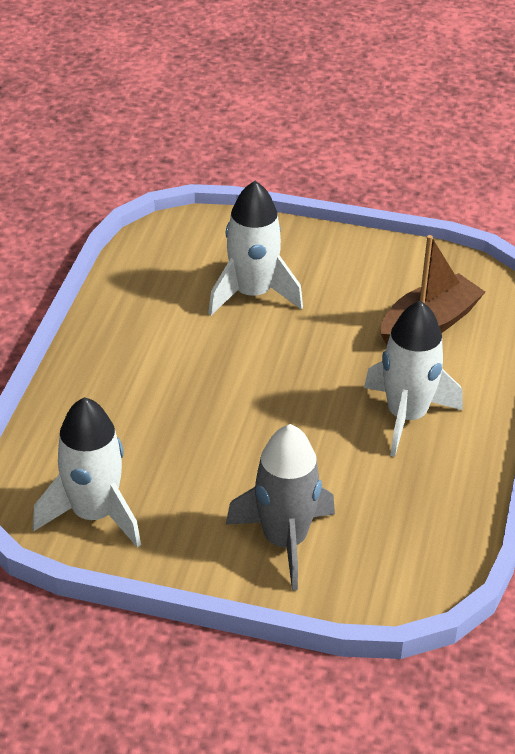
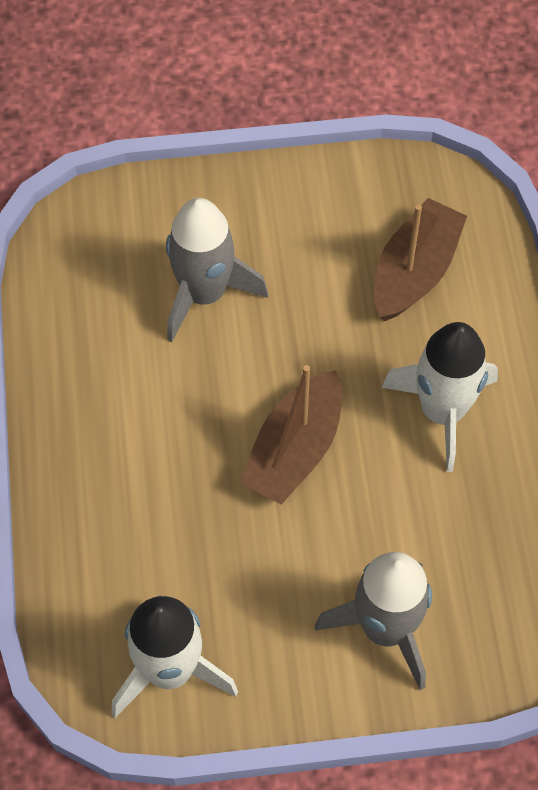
camera: 20 degrees left, 20 degrees up
white rocket [208,181,303,316] -> grey rocket [166,198,268,342]
none -> brown boat [240,365,342,505]

